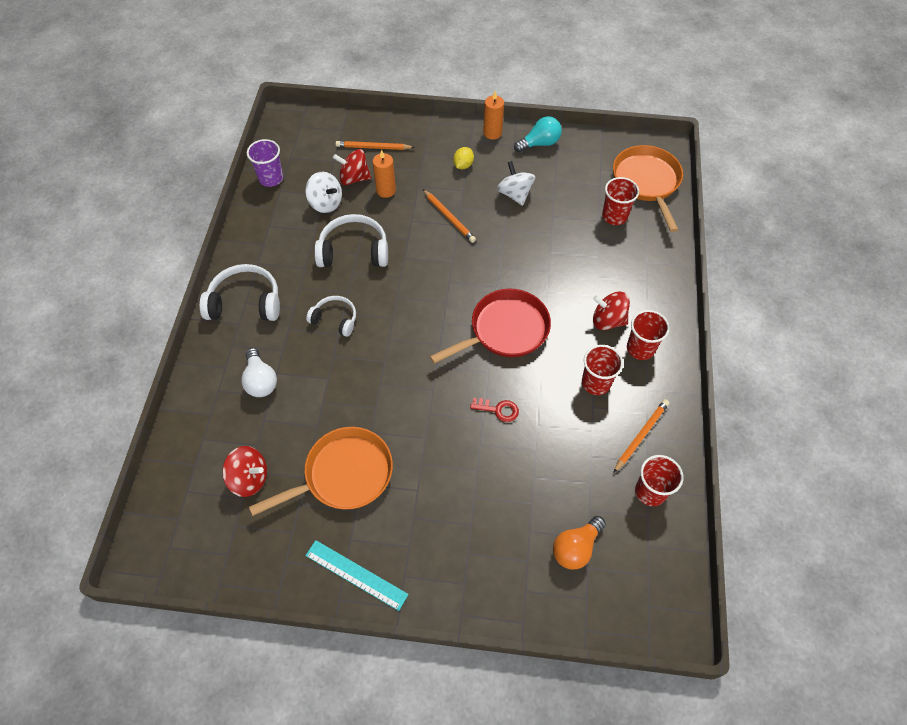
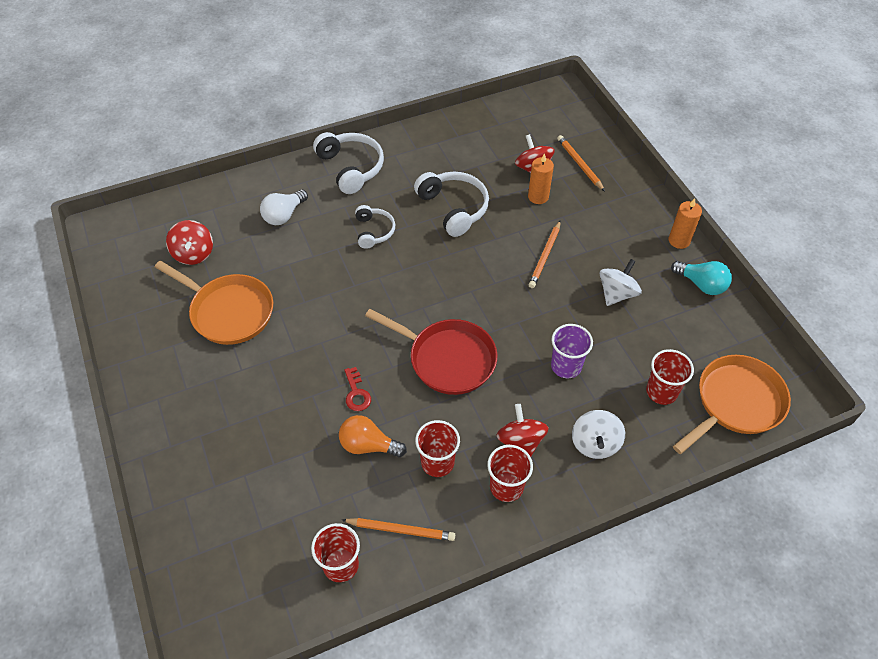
camera: 60 degrees right, 5 degrees down
purple cup [247,139,283,187] -> purple cup moved to [551,324,593,378]
white spinning top [305,172,342,213] -> white spinning top moved to [572,410,625,459]
turquoise ruler [305,540,409,611] -> none
yellow lemon [453,147,474,169] -> none
orange light bulb [553,516,606,570] -> orange light bulb moved to [339,415,407,457]

